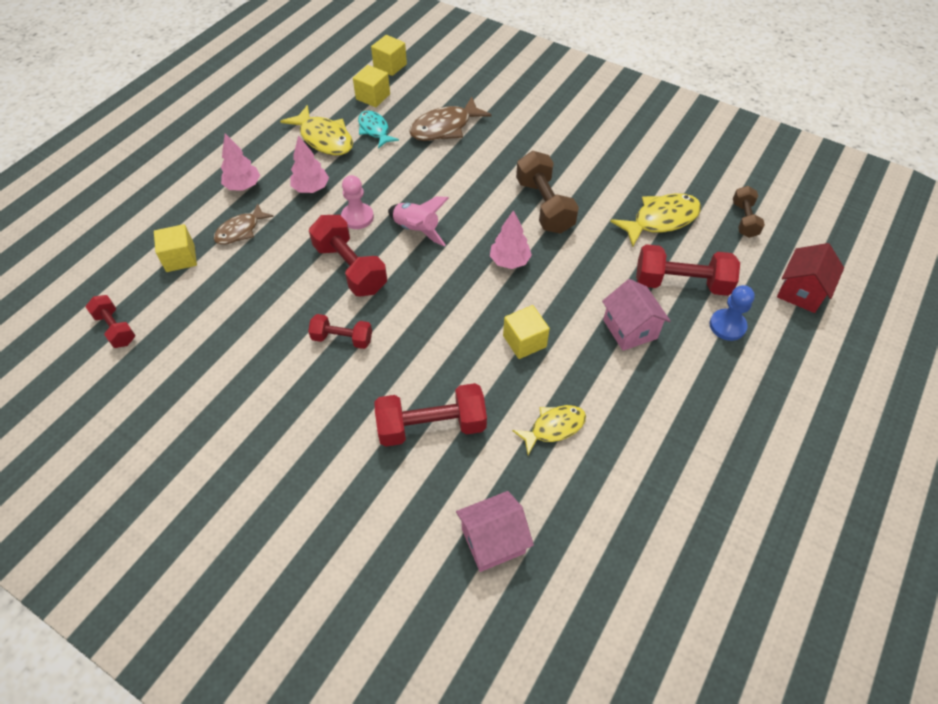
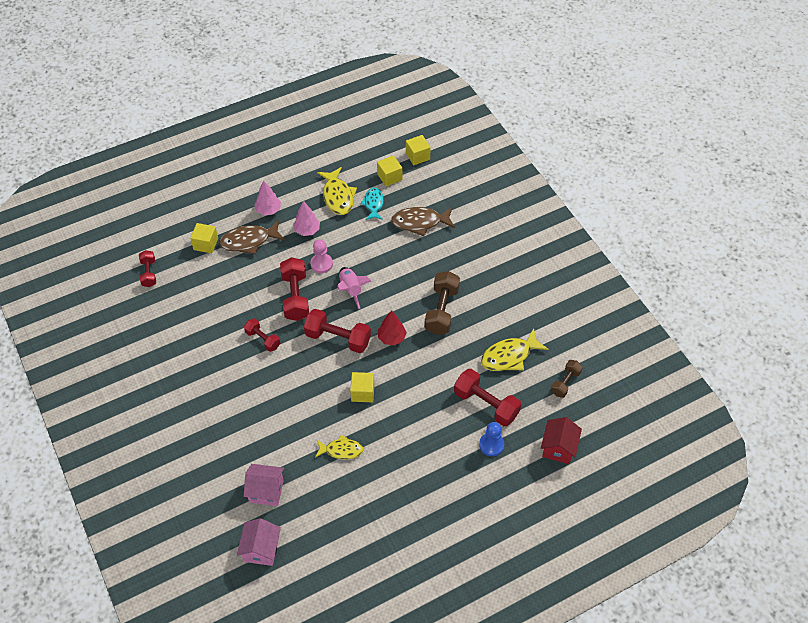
camera: 30 degrees right, 0 degrees up
brown fish [214,203,274,245] -> brown fish [219,220,285,254], size x1.52
red dumbbell [374,383,487,447] -> red dumbbell moved to [304,309,371,353]
pink tree [490,210,532,269] -> red tree [378,310,407,345]
pink house [602,279,671,351] -> pink house moved to [237,518,281,566]
yellow fish [610,193,701,247] -> yellow fish turned 150 degrees clockwise [481,328,549,371]
red house [777,243,844,313] -> red house turned 45 degrees counterclockwise [541,417,582,464]

